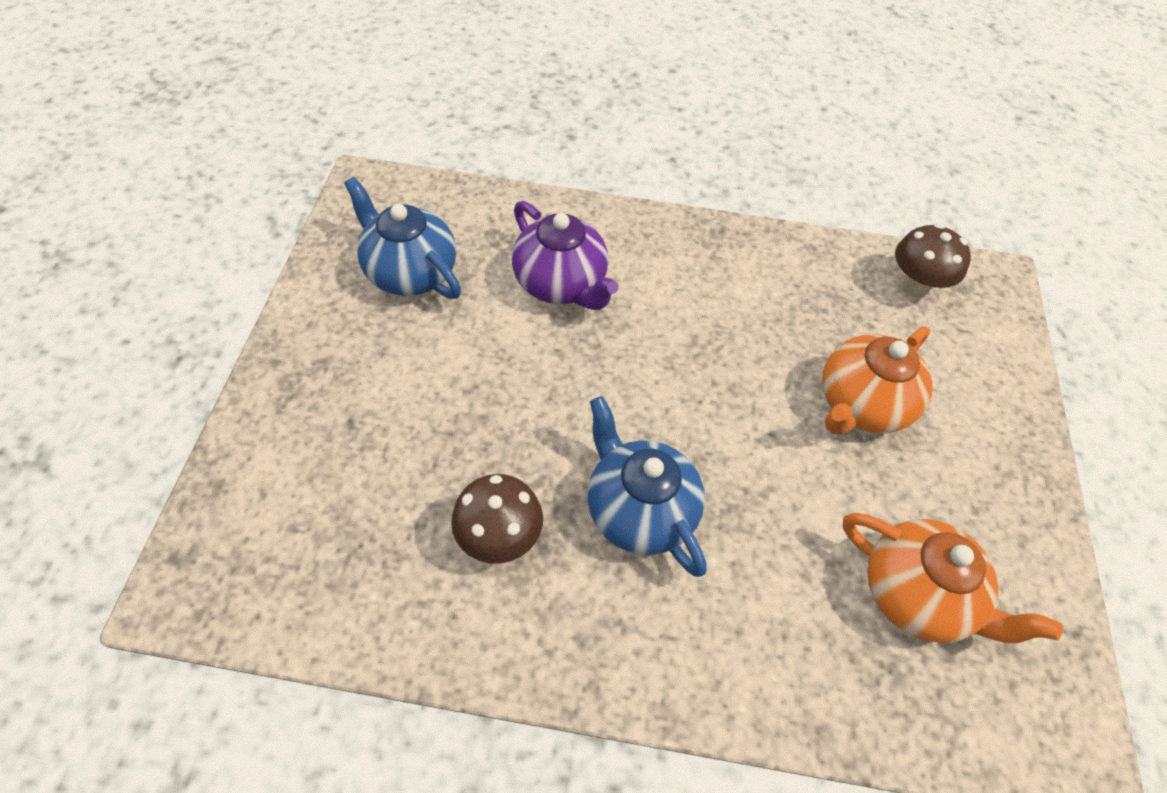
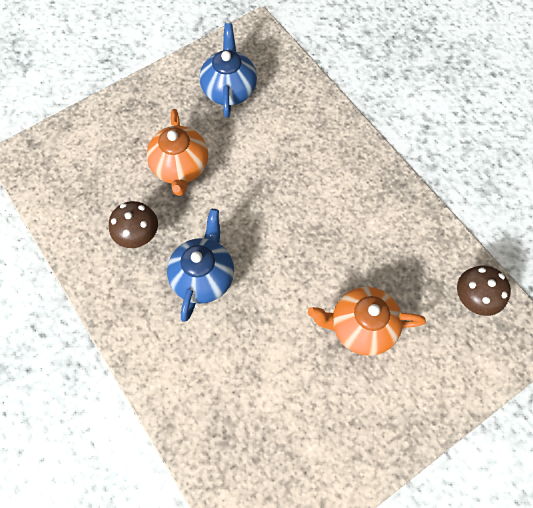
camera: 50 degrees right, 10 degrees up
purple teapot [512,201,618,310] -> none
orange teapot [843,513,1063,643] -> orange teapot moved to [147,109,208,196]

